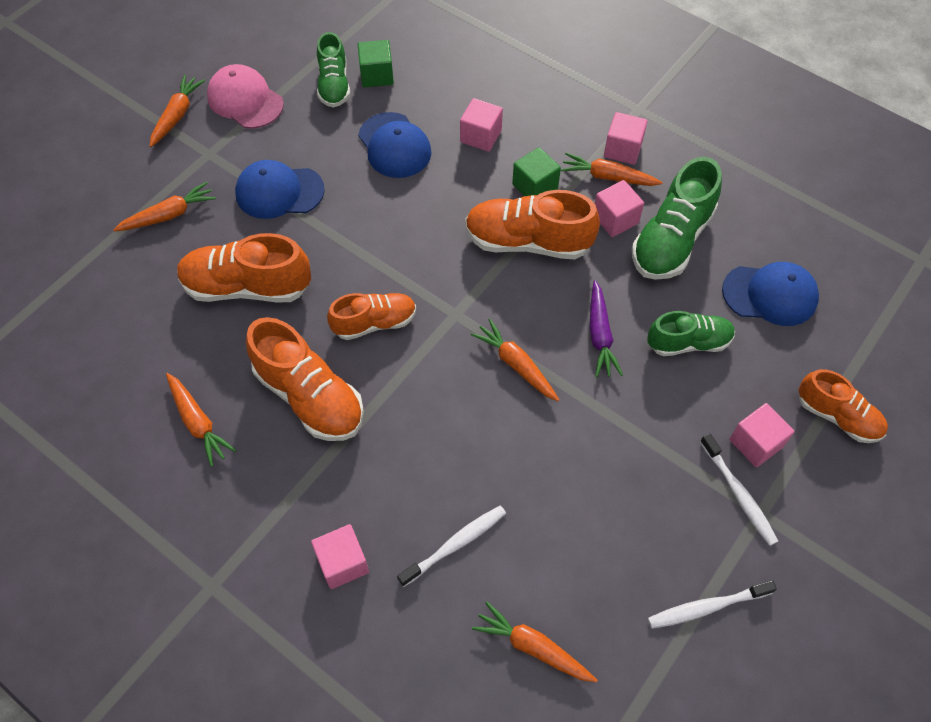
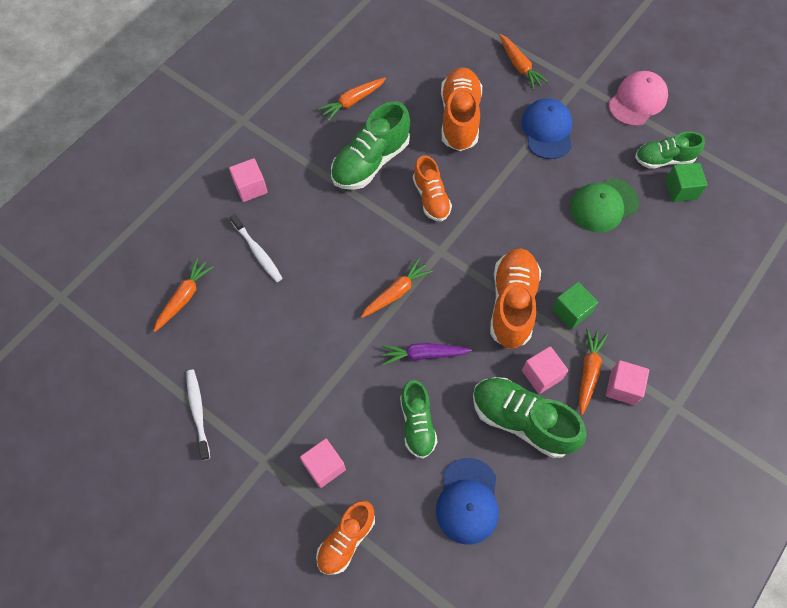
camera: 90 degrees right, 5 degrees up
orange carrot [150,75,205,147] -> none
orange shoe [246,317,364,441] -> green shoe [331,101,410,190]
blue cap [358,112,432,178] -> green cap [570,178,639,233]
pink cube [460,98,503,152] -> none
white toothbrush [700,433,778,546] -> none

